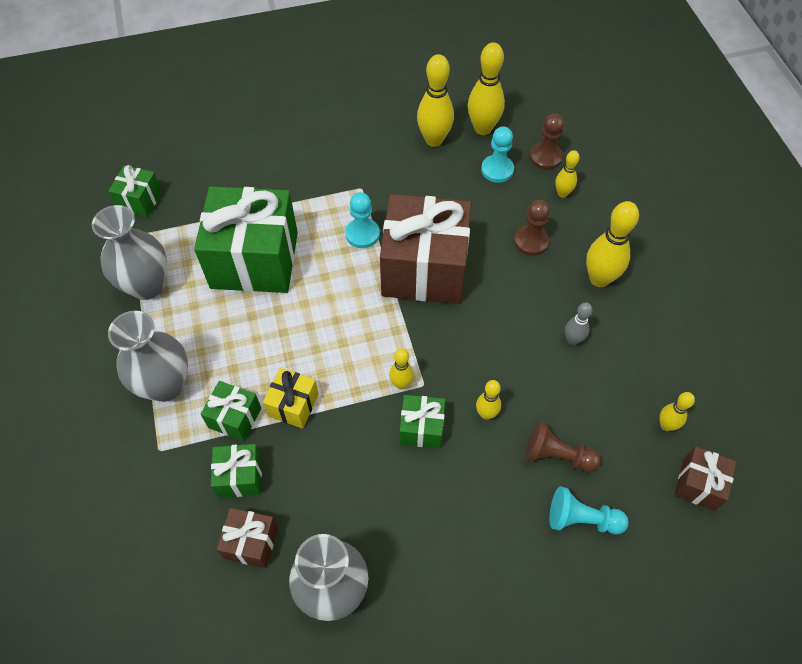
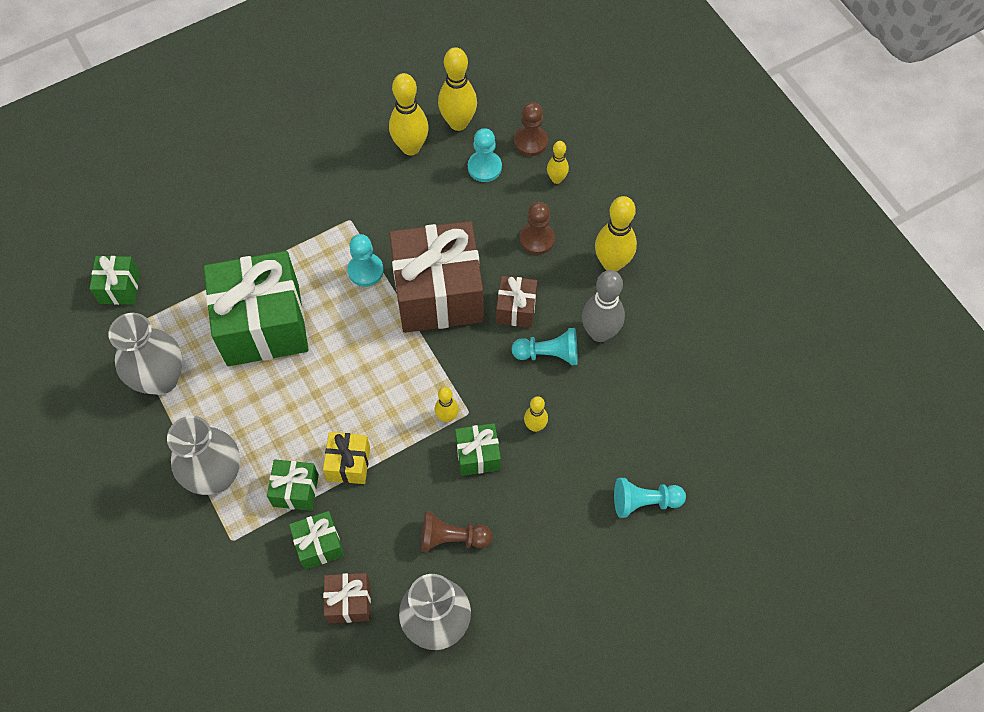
camera: 15 degrees left, 5 degrees up
brown pawn [525,421,601,472] -> brown pawn moved to [421,511,492,552]
grey bowling pin [565,302,593,345] -> grey bowling pin [582,270,625,342], size x1.81
yellow bowling pin [659,392,695,431] -> none
brown gift [674,446,736,511] -> brown gift moved to [496,276,537,328]
none -> turquoise pawn [512,328,578,365]

